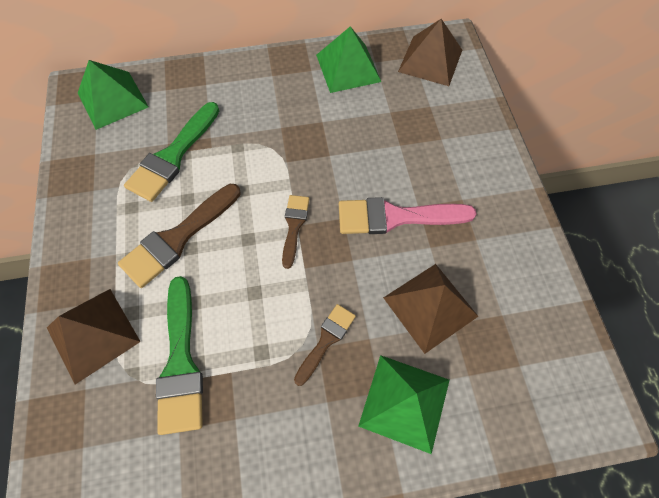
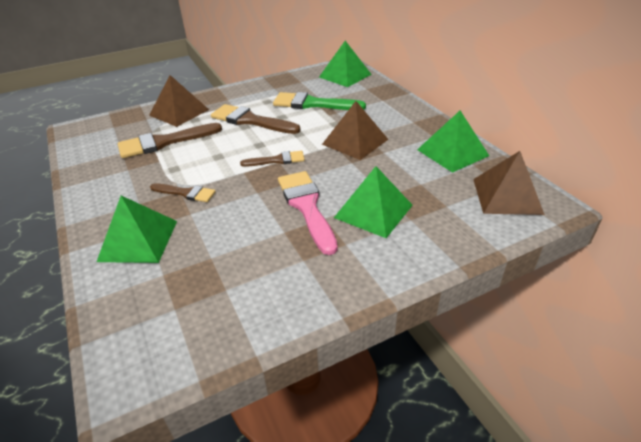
camera: 75 degrees right, 25 degrees down
green brush [156,276,203,435] -> brown brush [118,123,222,158]
brown pyramid [383,264,479,354] -> brown pyramid moved to [322,101,388,160]
none -> green pyramid [334,166,413,238]

